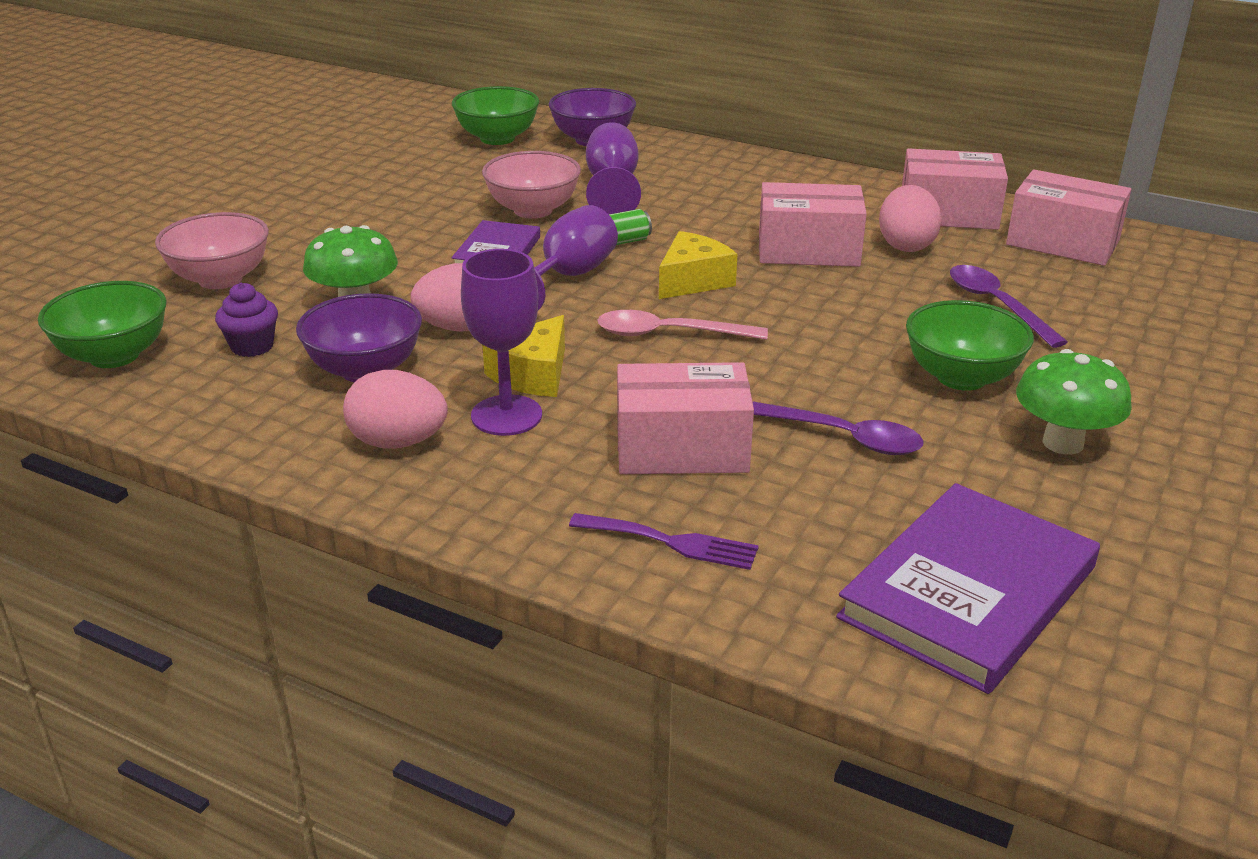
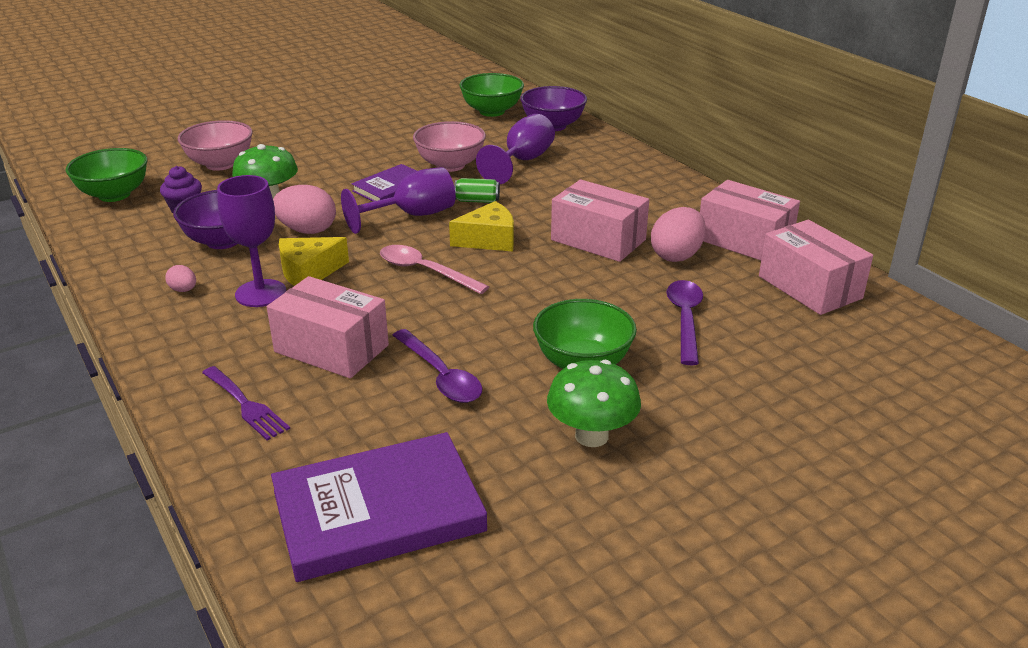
camera: 30 degrees right, 0 degrees up
pink egg [343,370,448,449] -> pink egg [165,265,196,292], size x0.50

